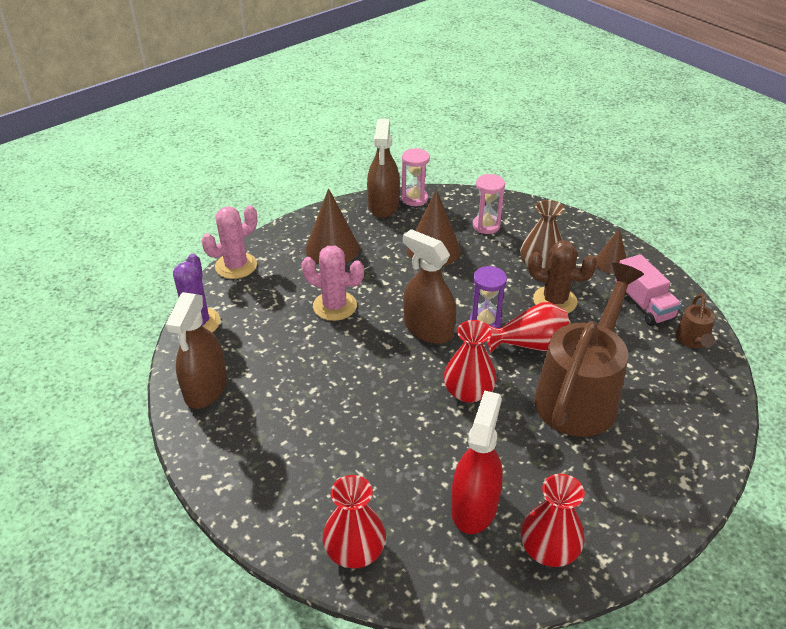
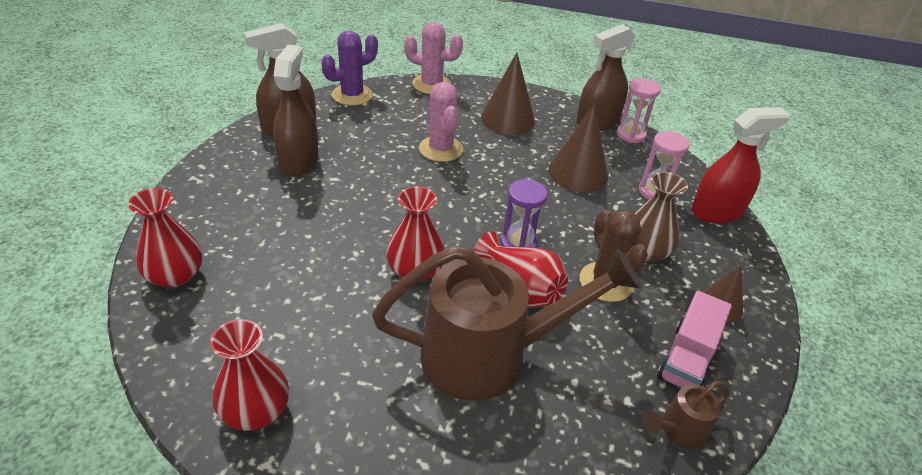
camera: 50 degrees right, 0 degrees up
brown spray bottle [403,229,456,344] -> brown spray bottle moved to [273,45,318,176]
red spray bottle [451,390,503,534] -> red spray bottle moved to [691,107,790,223]

